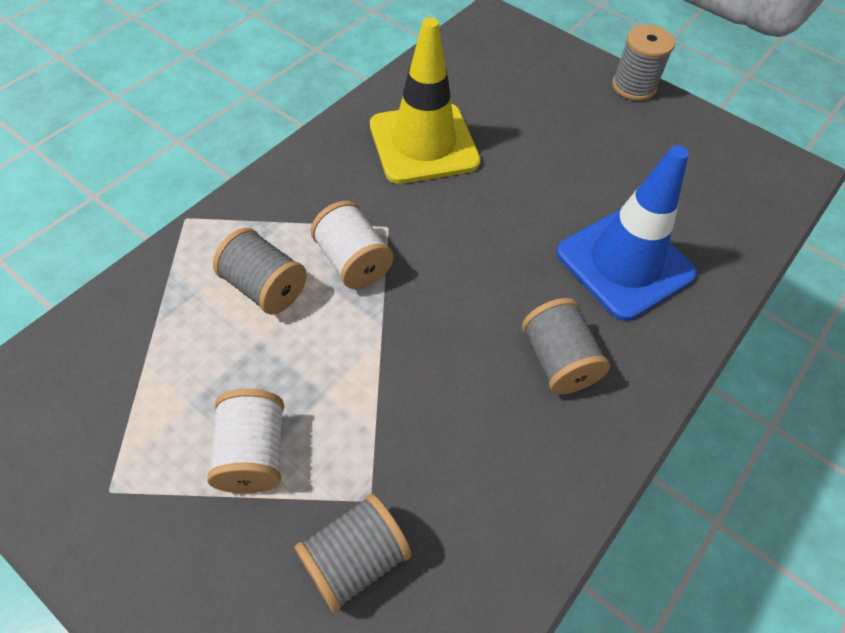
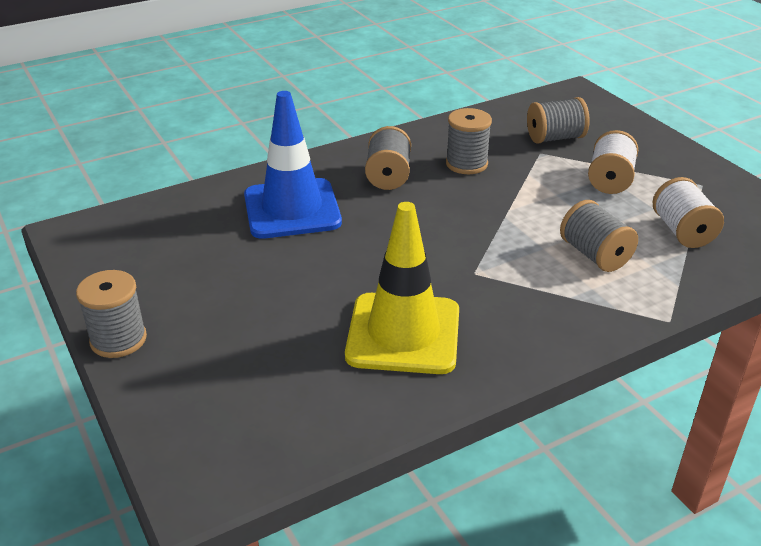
camera: 155 degrees left, 20 degrees down
white spool [310,201,394,289] -> white spool moved to [653,177,724,248]
none -> grey spool [446,108,492,174]

